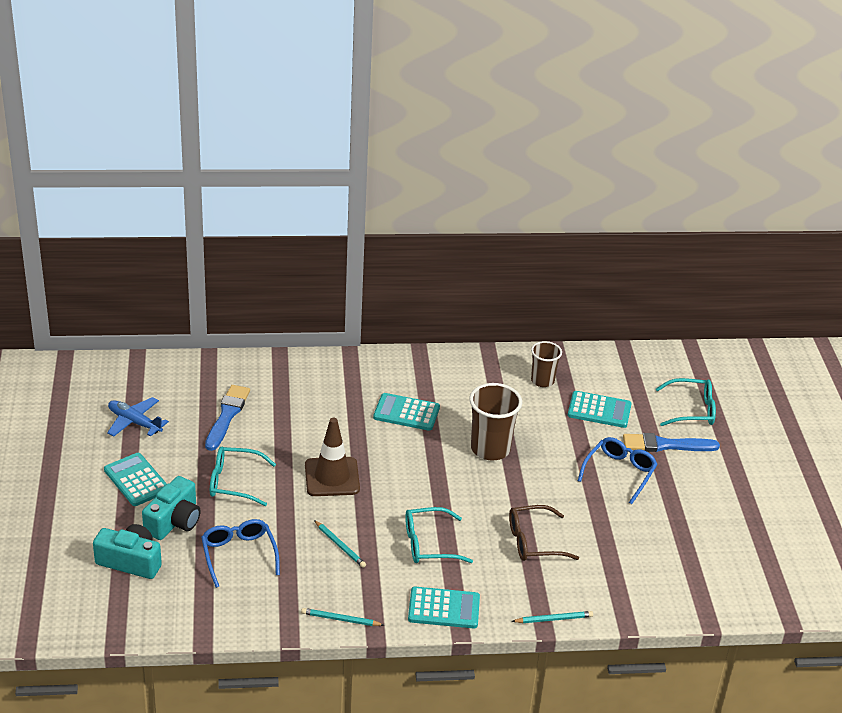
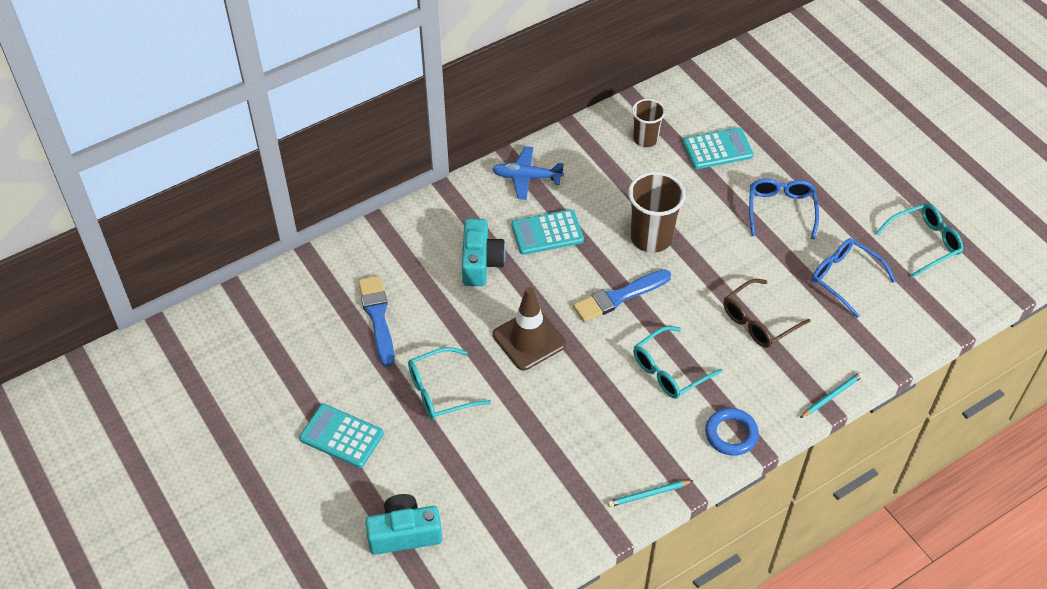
camera: 25 degrees left, 15 degrees up
blue plane [107,397,169,437] -> blue plane moved to [492,146,564,200]
turquoise camera [142,476,201,540] -> turquoise camera moved to [462,219,506,286]
blue glasses [201,519,280,588] -> blue glasses moved to [812,238,896,318]
turquoise pencil [314,520,366,568] -> none
turquoise calculator [408,587,480,628] -> blue ring [705,408,759,456]
blue brush [623,433,720,452] -> blue brush moved to [573,269,671,322]
turquoise glasses [656,378,716,426] -> turquoise glasses moved to [876,203,963,278]

